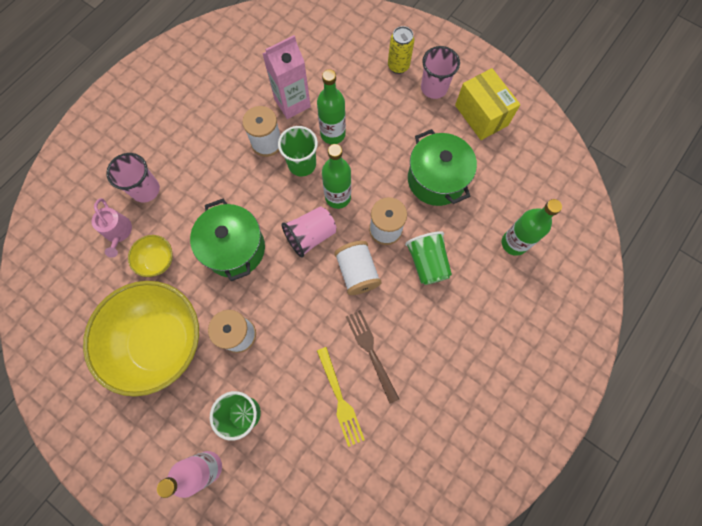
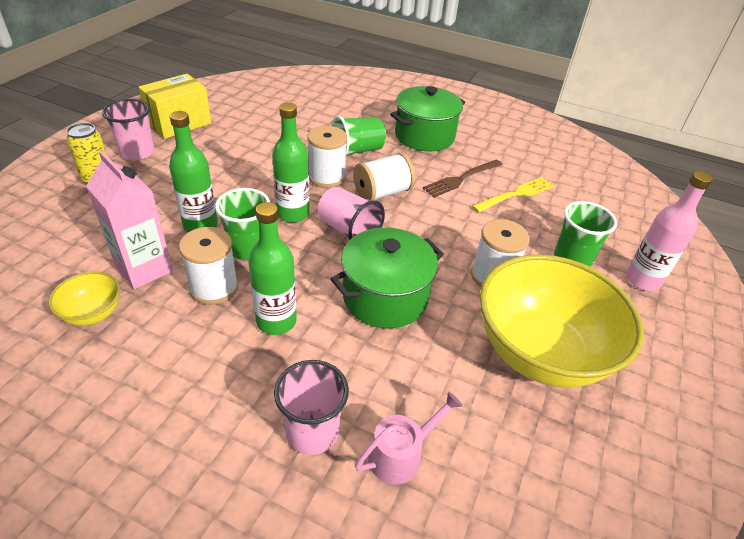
camera: 105 degrees left, 30 degrees down
yellow bowl [128,235,173,277] -> yellow bowl moved to [49,272,120,326]
green pot [408,129,477,206] -> green pot moved to [390,86,465,151]
green bottle [502,199,562,256] -> green bottle moved to [248,202,297,335]

